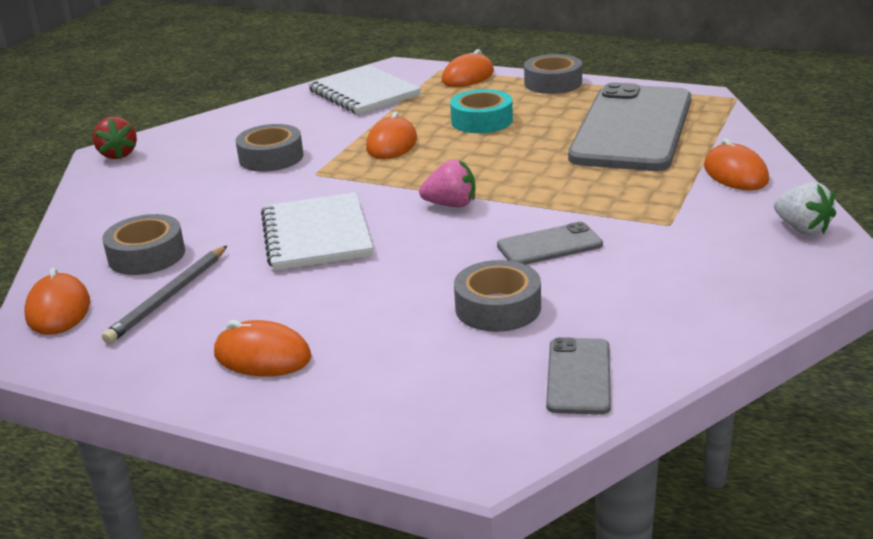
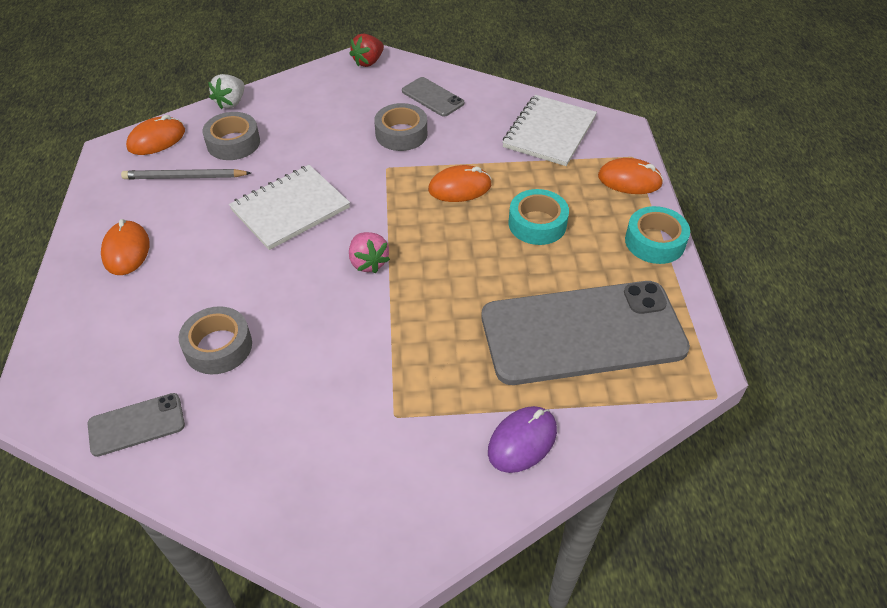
camera: 60 degrees right, 20 degrees up
grey phone [497,222,603,265] -> grey phone moved to [402,77,464,117]
grey tape [524,54,582,94] -> turquoise tape [625,206,690,264]
orange mouse [704,138,769,190] -> purple mouse [488,406,557,473]
white strawberry [774,182,836,235] -> white strawberry moved to [208,74,244,109]

